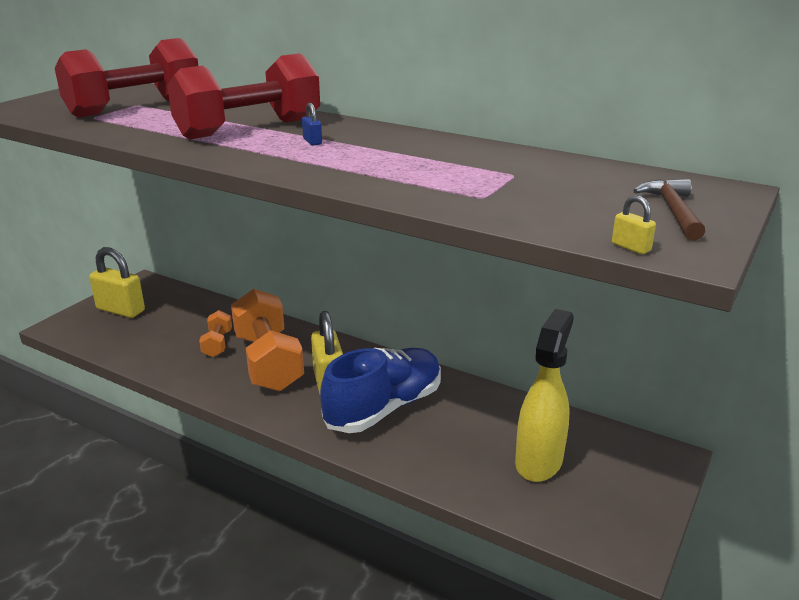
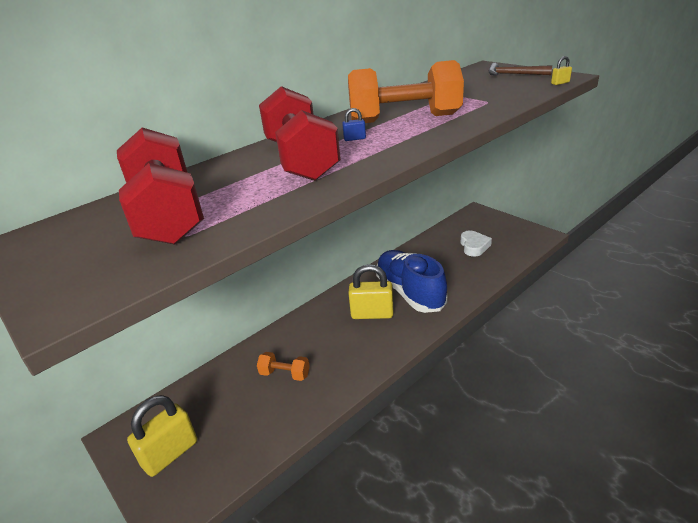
camera: 70 degrees left, 5 degrees up
orange dumbbell [231,289,304,391] -> orange dumbbell moved to [348,60,464,123]
yellow spray bottle [515,309,574,482] -> white heart [461,231,492,257]

